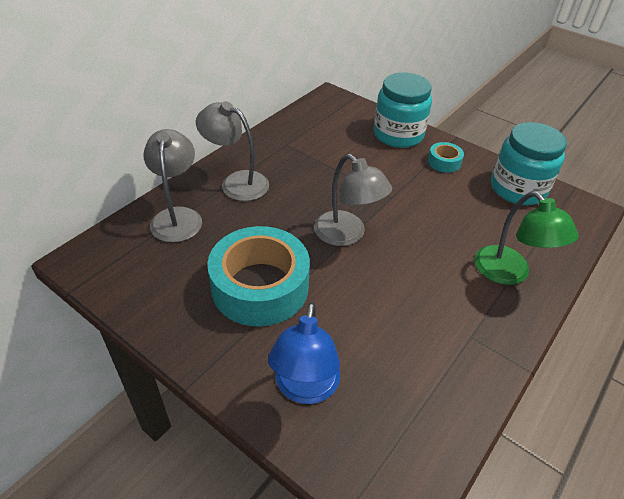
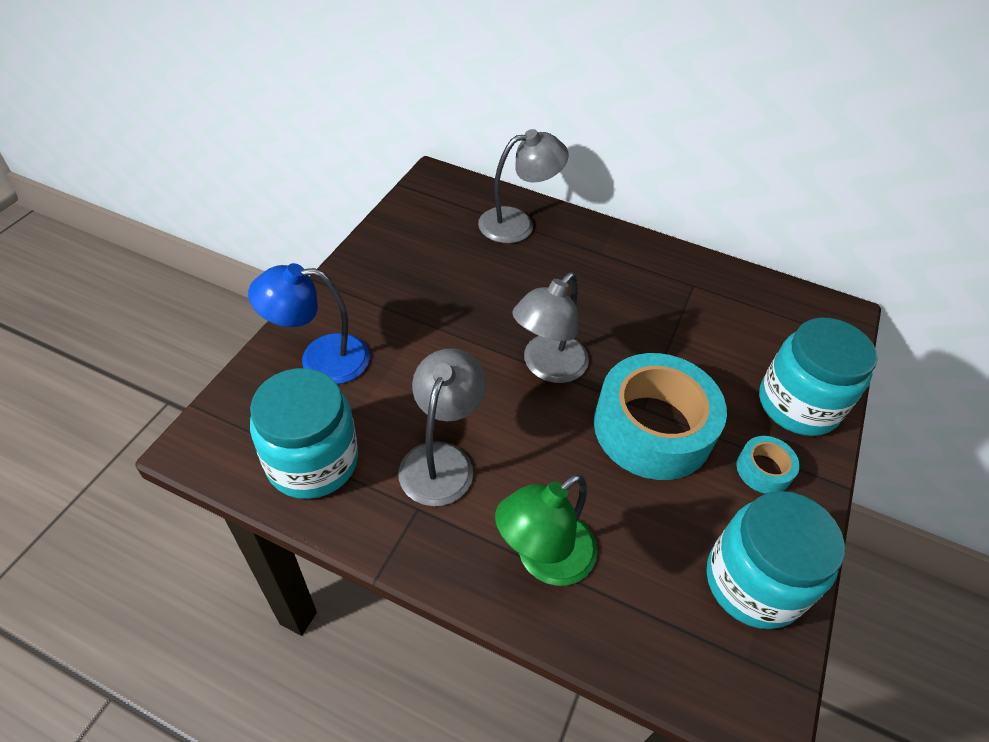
camera: 75 degrees right, 5 degrees up
grey lamp [196,101,269,201] -> grey lamp moved to [398,348,487,506]
turquoise tape [207,226,310,326] -> turquoise tape moved to [594,353,727,480]
none -> turquoise jar [250,368,358,499]

